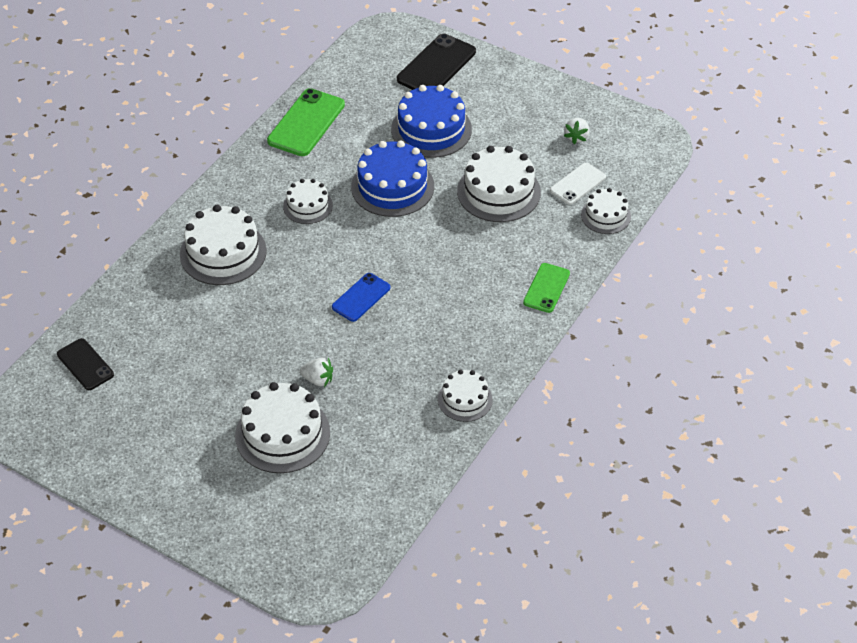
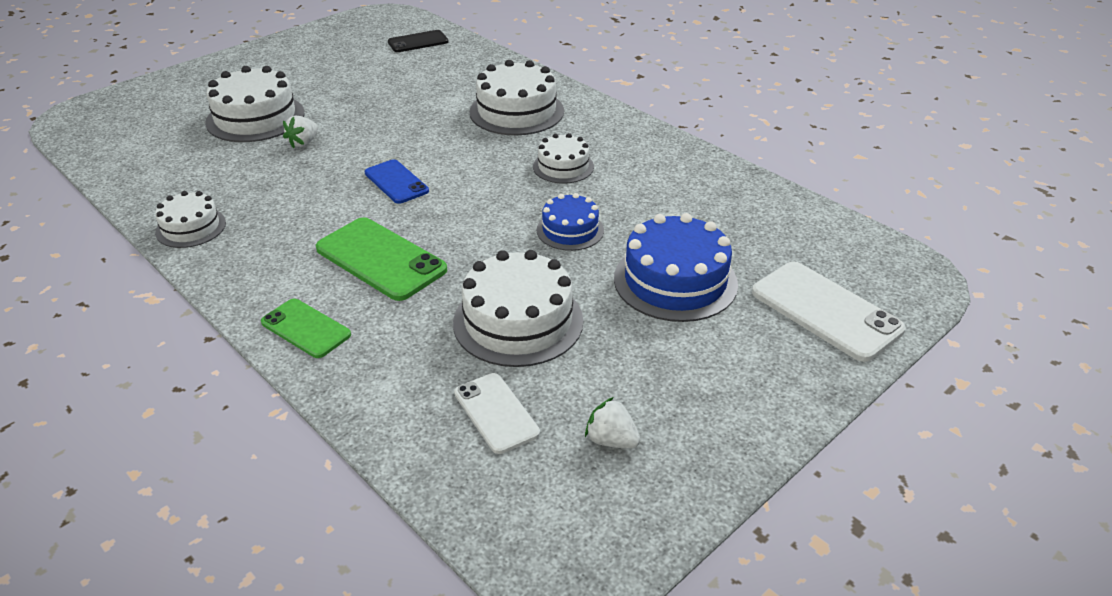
camera: 105 degrees right, 10 degrees down
green phone [267,88,345,156] -> green phone moved to [316,217,447,301]
blue cake [351,140,434,217] -> blue cake [537,193,604,251], size x0.59
black phone [397,34,476,90] -> white phone [752,262,906,362]
white cake [581,188,631,234] -> none

